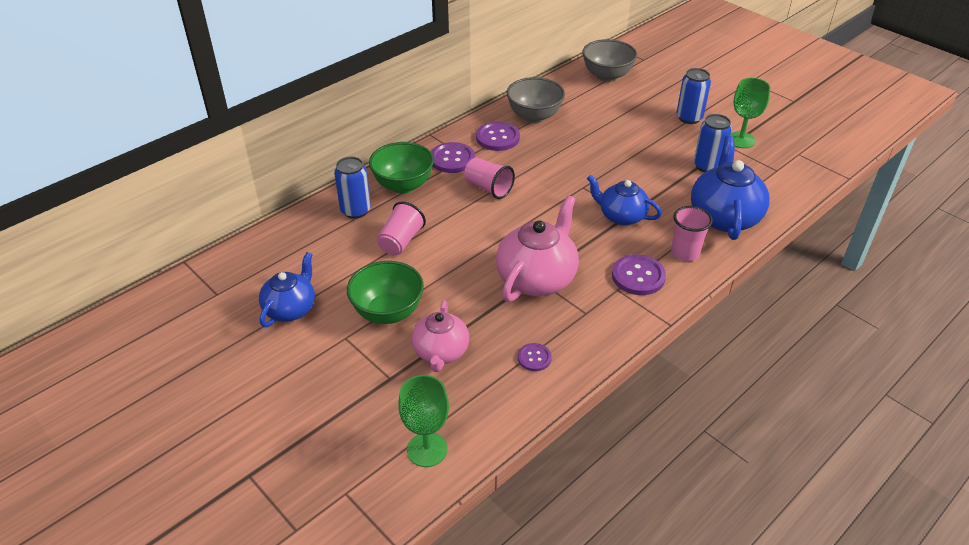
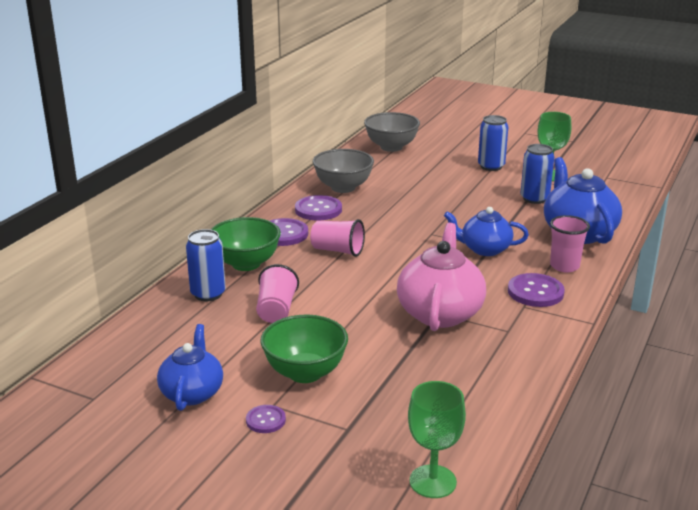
camera: 20 degrees left, 15 degrees down
pink teapot [412,300,469,372] -> none
purple button [518,343,552,371] -> purple button moved to [246,405,286,433]

